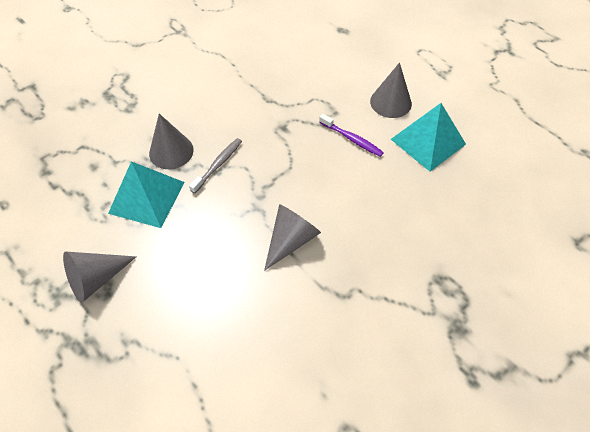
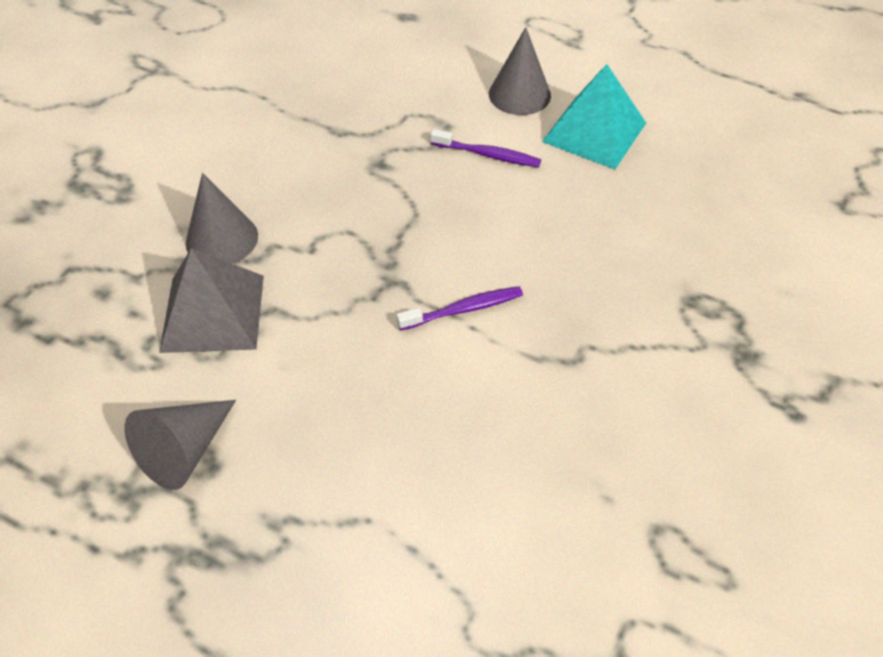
camera: 20 degrees left, 5 degrees down
turquoise pyramid [108,161,185,228] -> grey pyramid [159,248,264,353]
grey toothbrush [189,138,242,193] -> none
grey cone [264,204,321,271] -> purple toothbrush [396,286,523,331]

